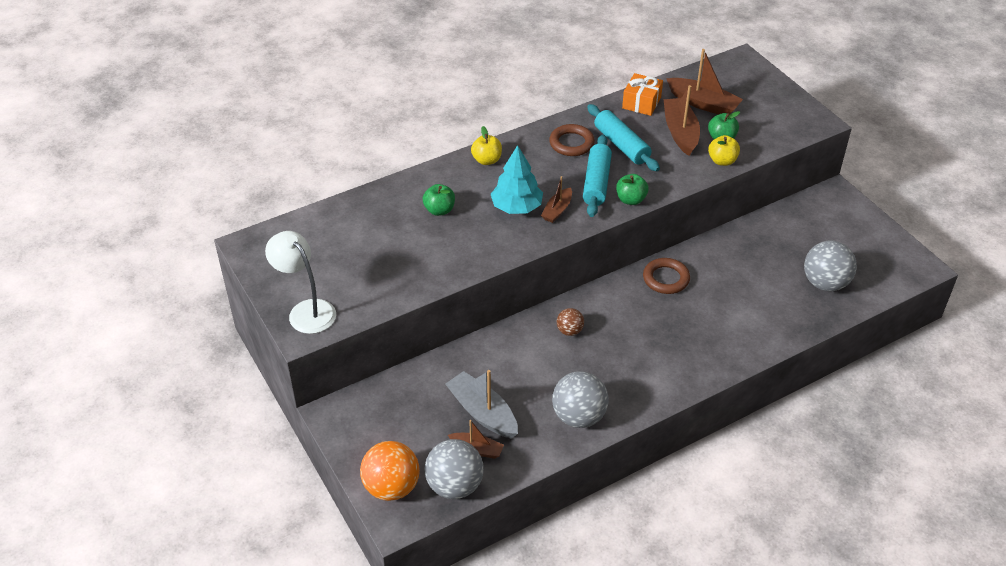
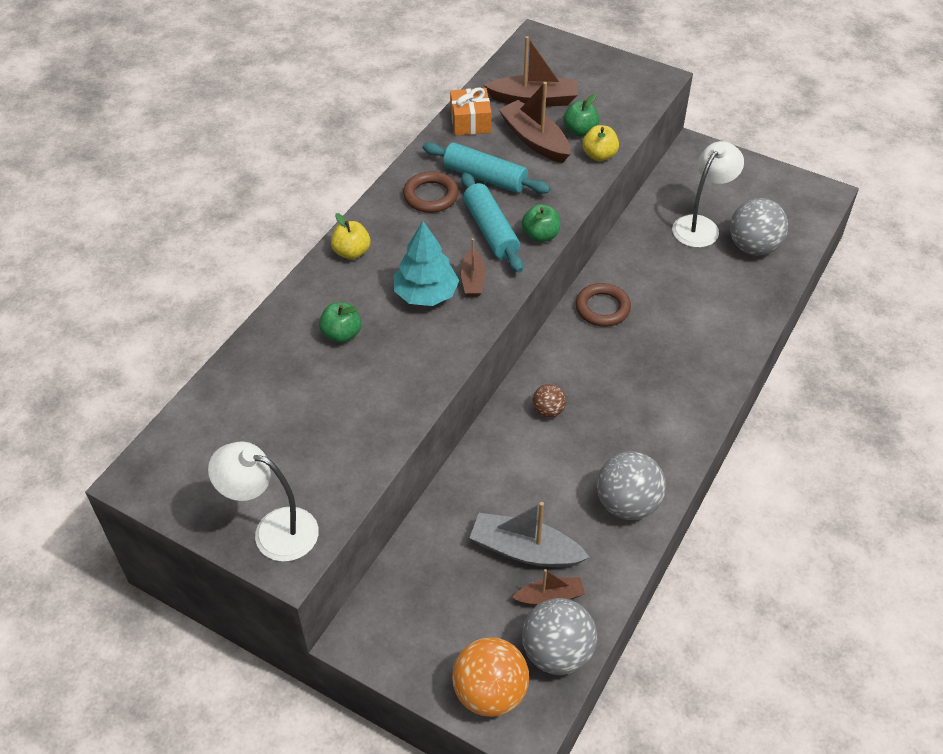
camera: 30 degrees left, 5 degrees up
none -> white lamp [672,141,744,248]

